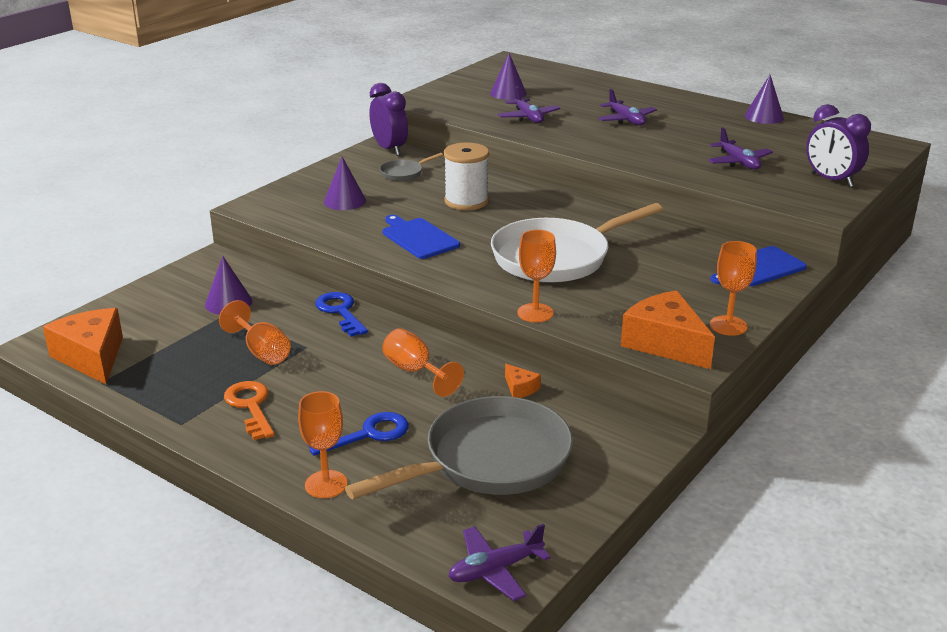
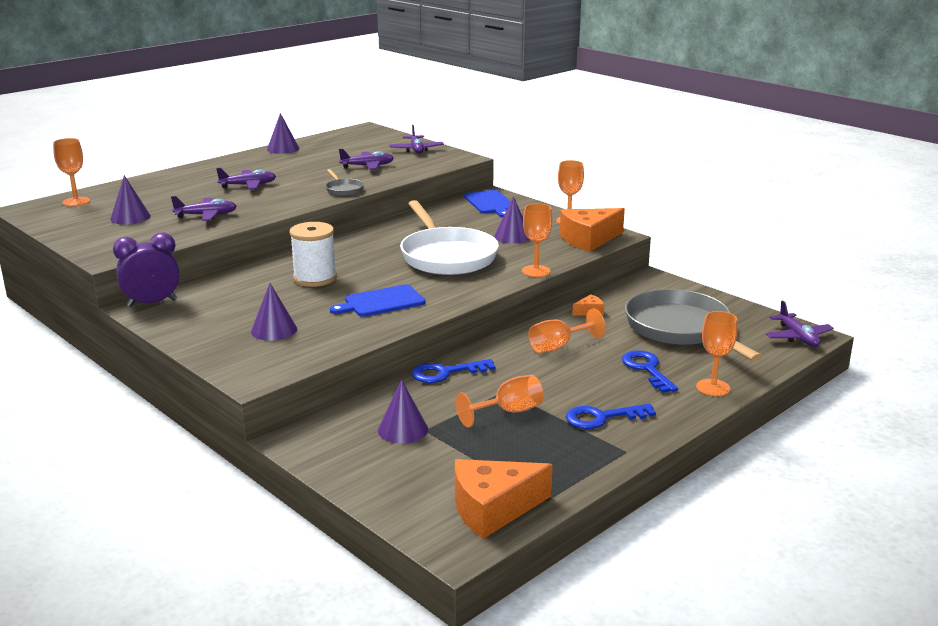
camera: 80 degrees left, 5 degrees down
orange key [224,381,274,440] -> blue key [566,404,656,429]
grey pan [380,153,443,181] -> grey pan moved to [325,169,364,196]
purple clock [806,104,871,187] -> purple plane [389,125,444,154]
none -> orange goblet [53,138,90,207]
none -> purple cone [494,196,529,244]

